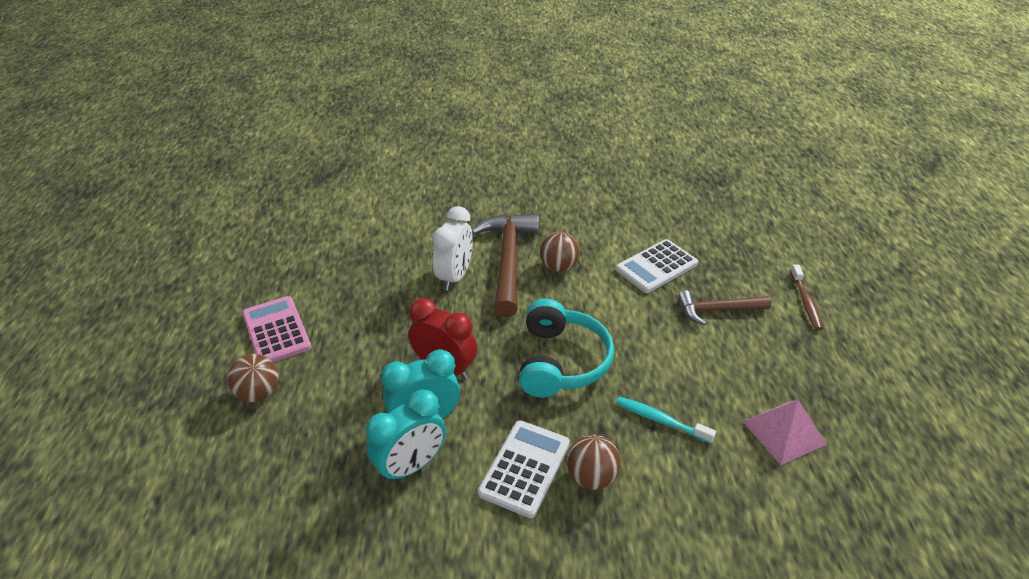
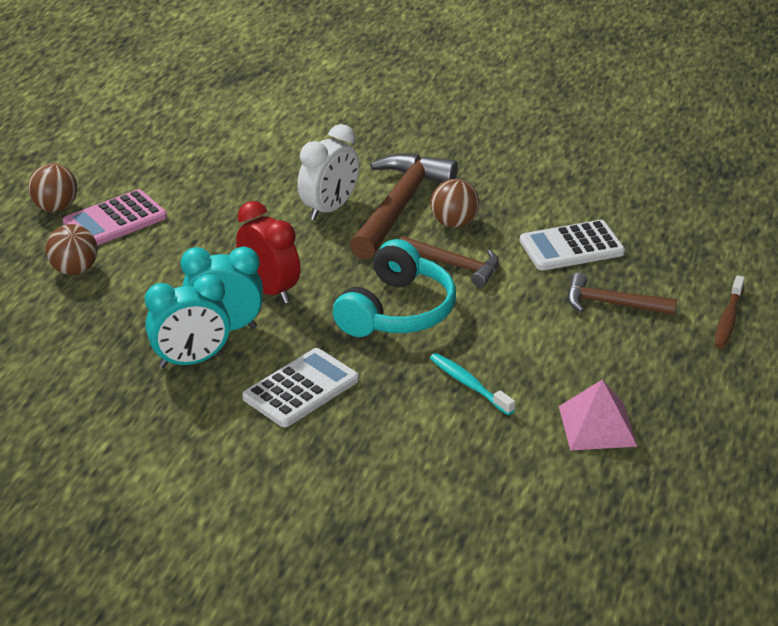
camera: 20 degrees right, 5 degrees down
pink calculator [242,296,311,362] -> pink calculator turned 120 degrees counterclockwise [63,189,167,246]
brown ball [567,434,621,490] -> brown ball moved to [28,163,77,212]
none -> brown hammer [400,236,499,287]

